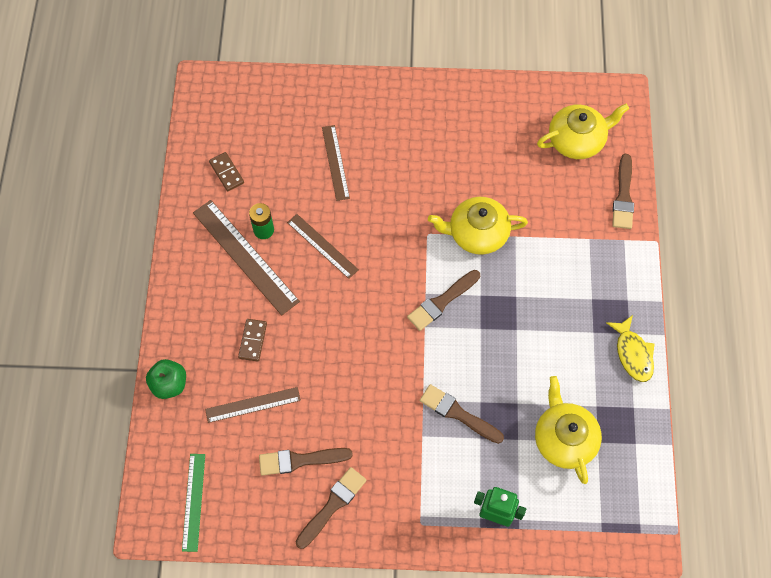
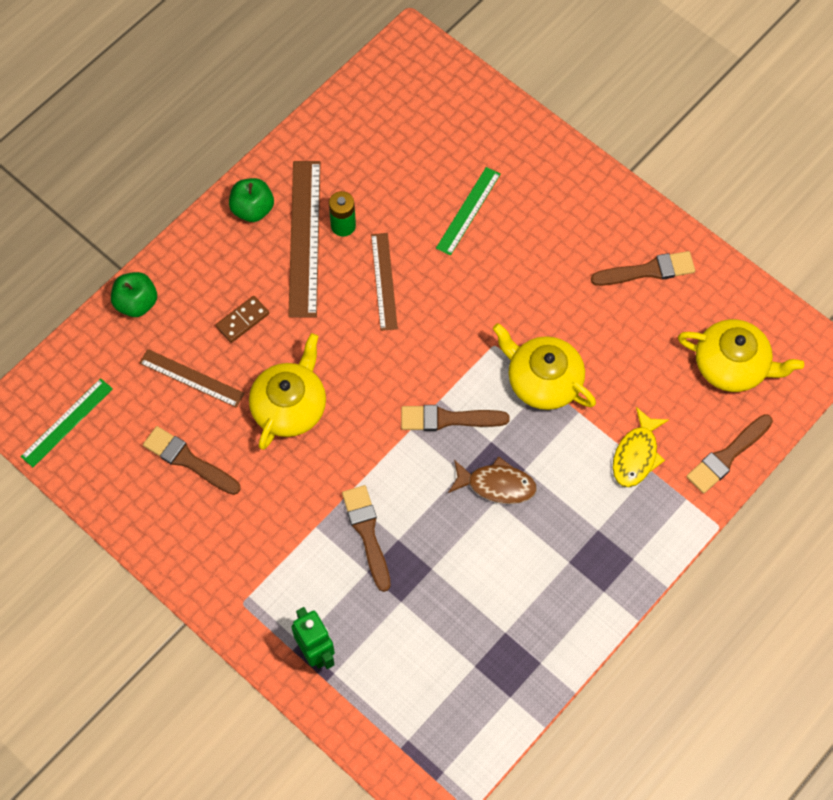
camera: 40 degrees right, 0 degrees up
brown domino [209,152,244,191] -> none
brown brush [296,467,367,549] -> brown brush moved to [591,251,695,286]
brown ruler [322,125,350,201] -> green ruler [436,167,501,256]
yellow teapot [535,376,602,484] -> yellow teapot moved to [249,333,326,450]
yellow fish [606,315,655,382] -> yellow fish moved to [613,407,669,487]
none -> green apple [229,178,274,222]
none -> brown fish [448,456,537,504]

